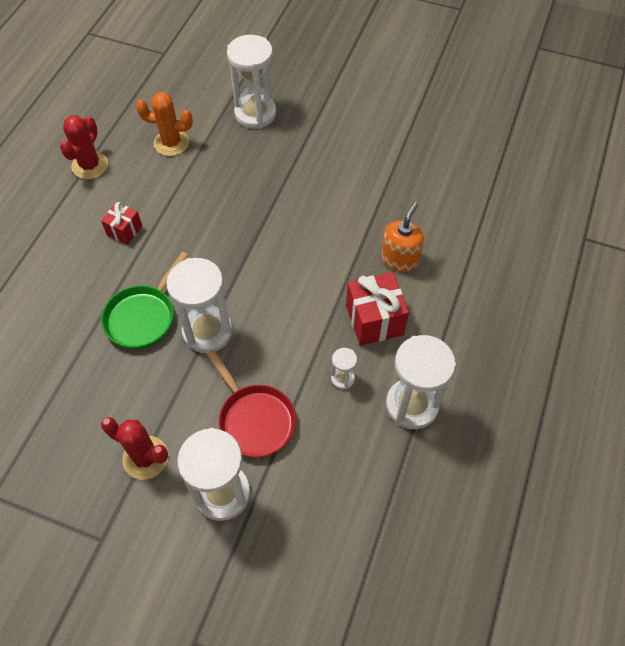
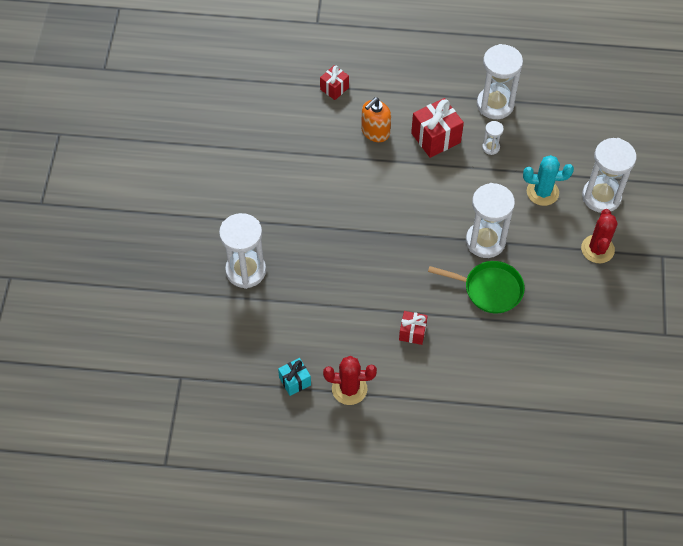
camera: 105 degrees left, 0 degrees up
orange cactus [136,92,193,156] -> none
red pan [207,349,296,457] -> turquoise cactus [523,155,574,206]
orange soap dispenser [381,202,424,272] -> orange soap dispenser turned 60 degrees counterclockwise [361,97,391,142]
none -> turquoise gift [278,358,311,396]
none -> red gift [320,65,349,100]

